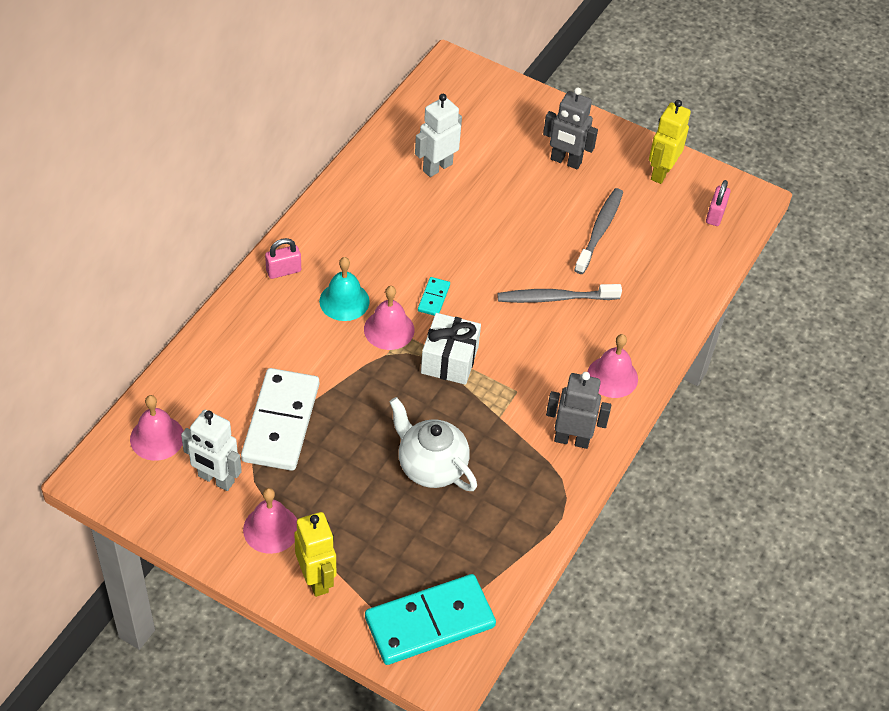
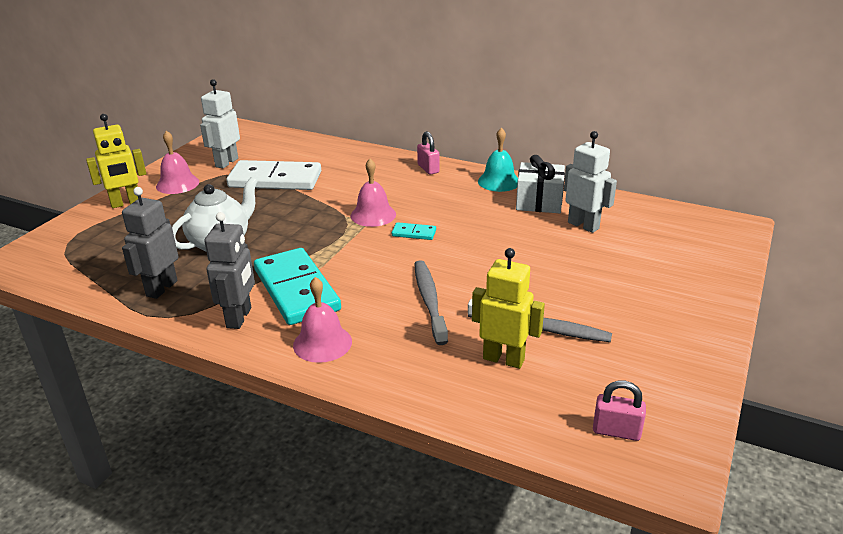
camera: 90 degrees right, 20 degrees down
pink bell [130,395,183,461] -> none
turquoise bell [319,257,370,321] -> turquoise bell moved to [478,128,518,192]
turquoise domino [365,574,496,665] -> turquoise domino moved to [254,248,341,325]
white gift [421,313,481,385] -> white gift moved to [516,155,565,213]
grey robot [543,87,598,169] -> grey robot moved to [122,187,179,299]
yellow robot [649,100,691,184] -> yellow robot moved to [472,248,545,369]

